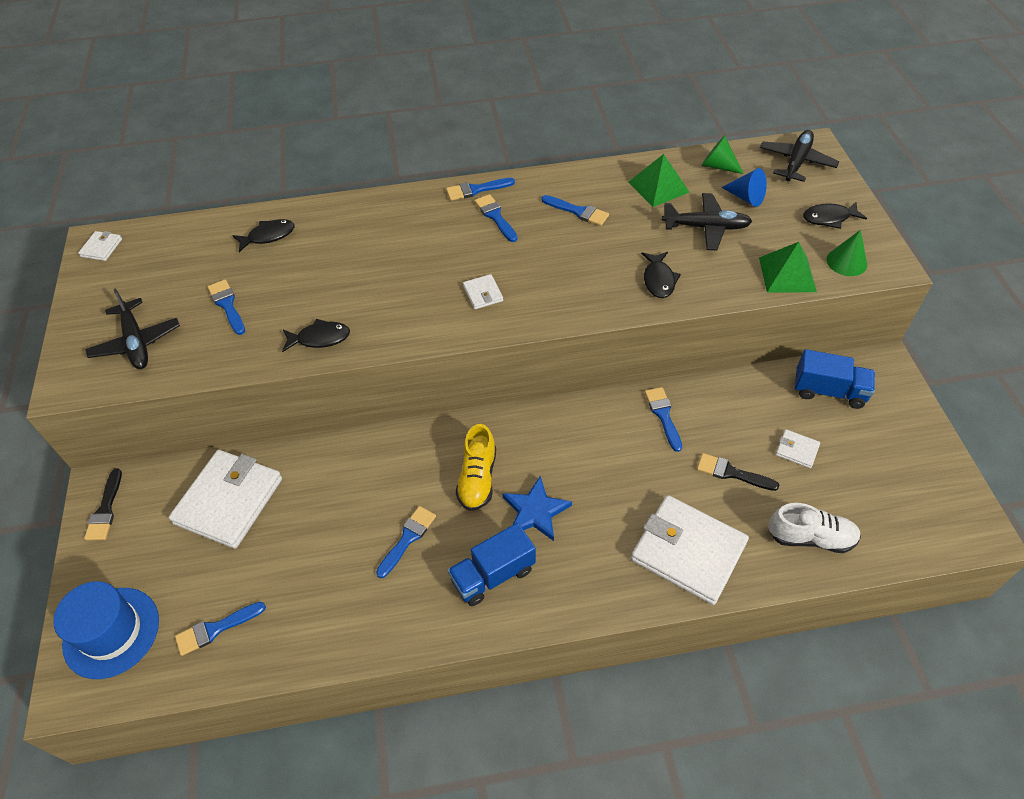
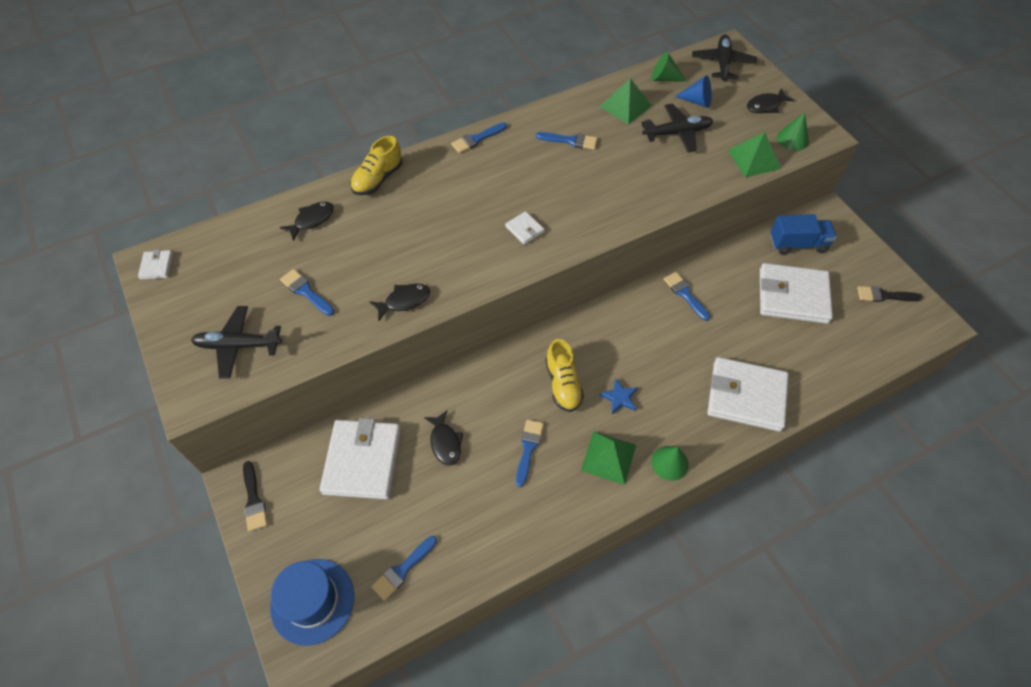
camera: 20 degrees left, 5 degrees up
black plane [85,288,180,369] -> black plane turned 135 degrees clockwise [191,306,282,379]
blue truck [448,523,536,606] -> green pyramid [581,431,636,485]
blue brush [474,194,518,242] -> none
blue star [502,476,572,541] -> blue star [600,378,638,414], size x0.67
black fish [641,252,681,298] -> black fish moved to [424,410,463,466]
black brush [697,453,779,491] -> black brush moved to [857,286,923,302]
white shoe [768,503,861,553] -> none
white wallet [776,429,820,468] -> white wallet [760,263,833,324], size x2.34
none -> yellow shoe [350,136,402,195]
none -> green cone [651,446,689,481]

